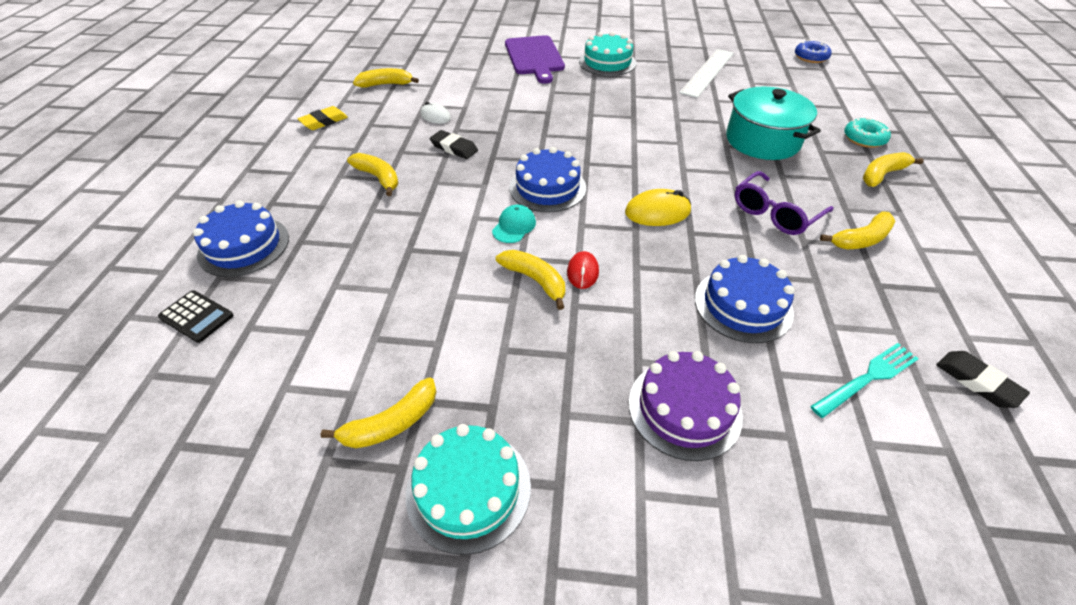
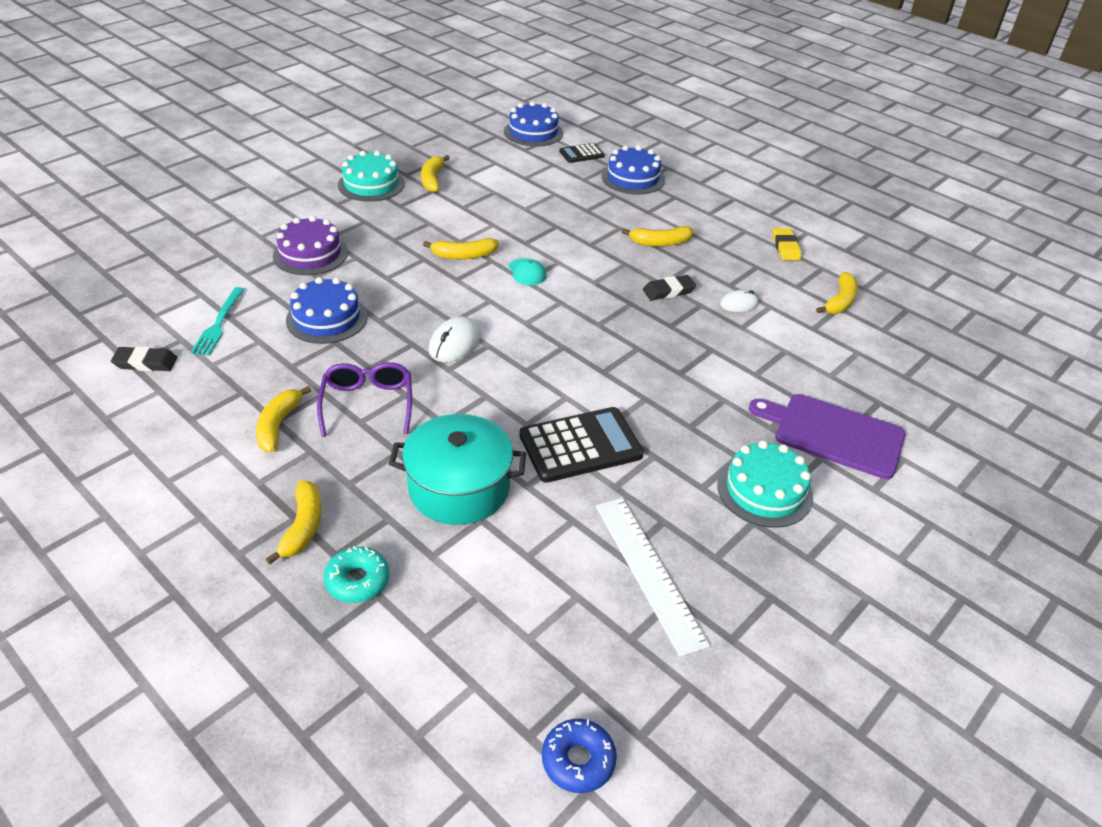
camera: 125 degrees right, 5 degrees down
blue cake [509,147,586,212] -> blue cake moved to [504,101,563,146]
red mouse [567,251,599,289] -> none
yellow mouse [625,189,691,226] -> white mouse [428,316,481,362]
none -> black calculator [520,407,644,483]

